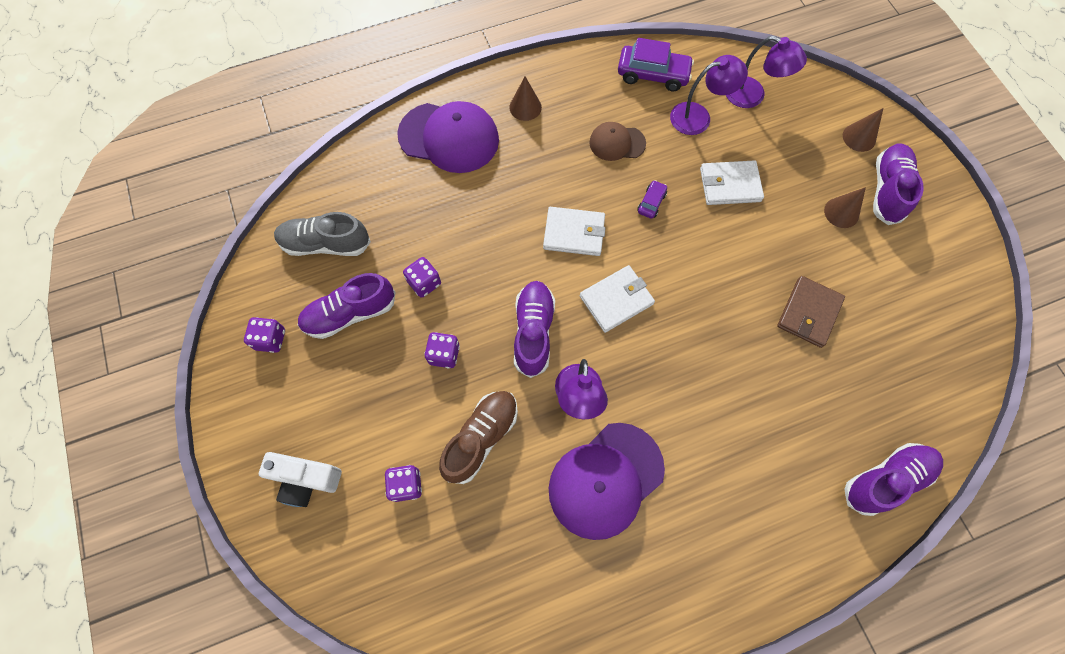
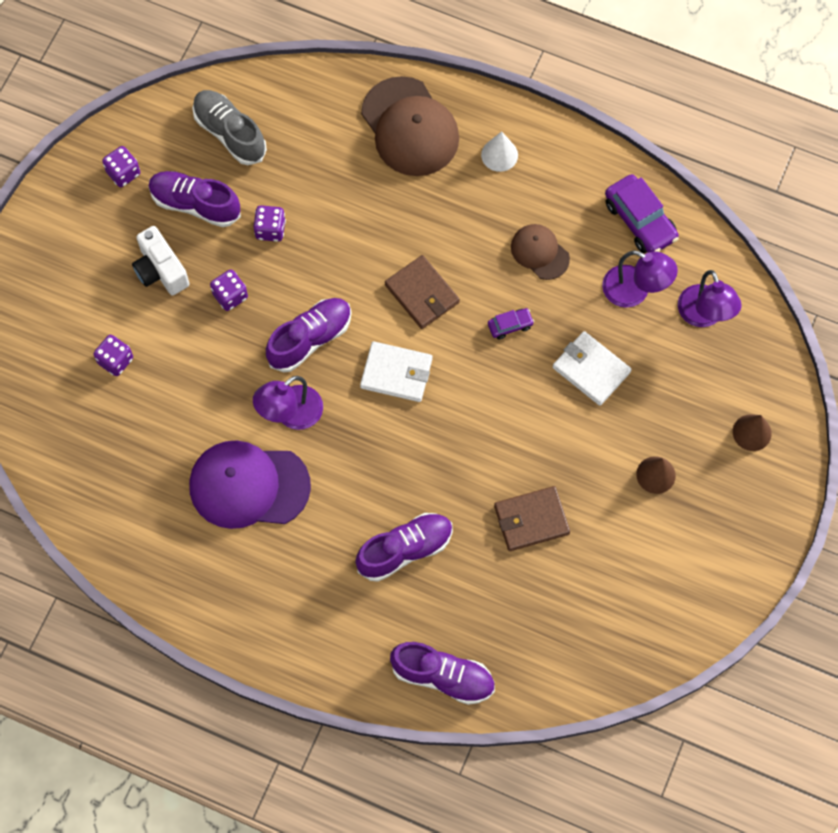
camera: 45 degrees right, 0 degrees up
white camera [259,452,342,507] -> white camera moved to [132,226,190,295]
purple cap [397,101,499,173] -> brown cap [361,76,459,176]
brown shoe [439,391,518,484] -> none
brown cone [509,77,542,121] -> white cone [481,131,518,172]
white wallet [543,207,606,256] -> brown wallet [385,255,460,329]
purple shoe [873,144,924,225] -> purple shoe moved to [356,513,453,582]

